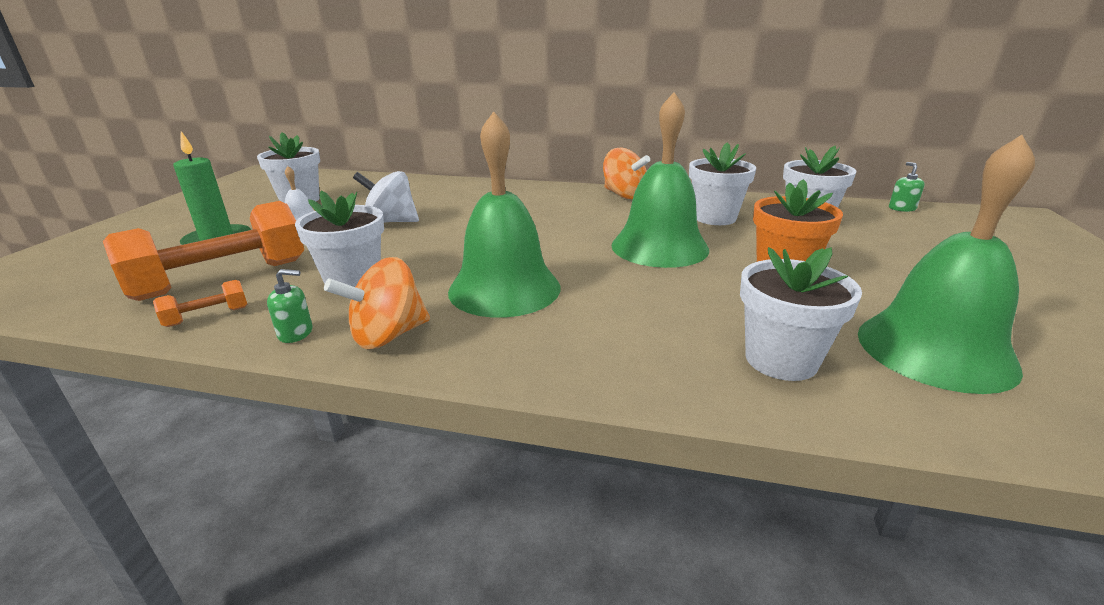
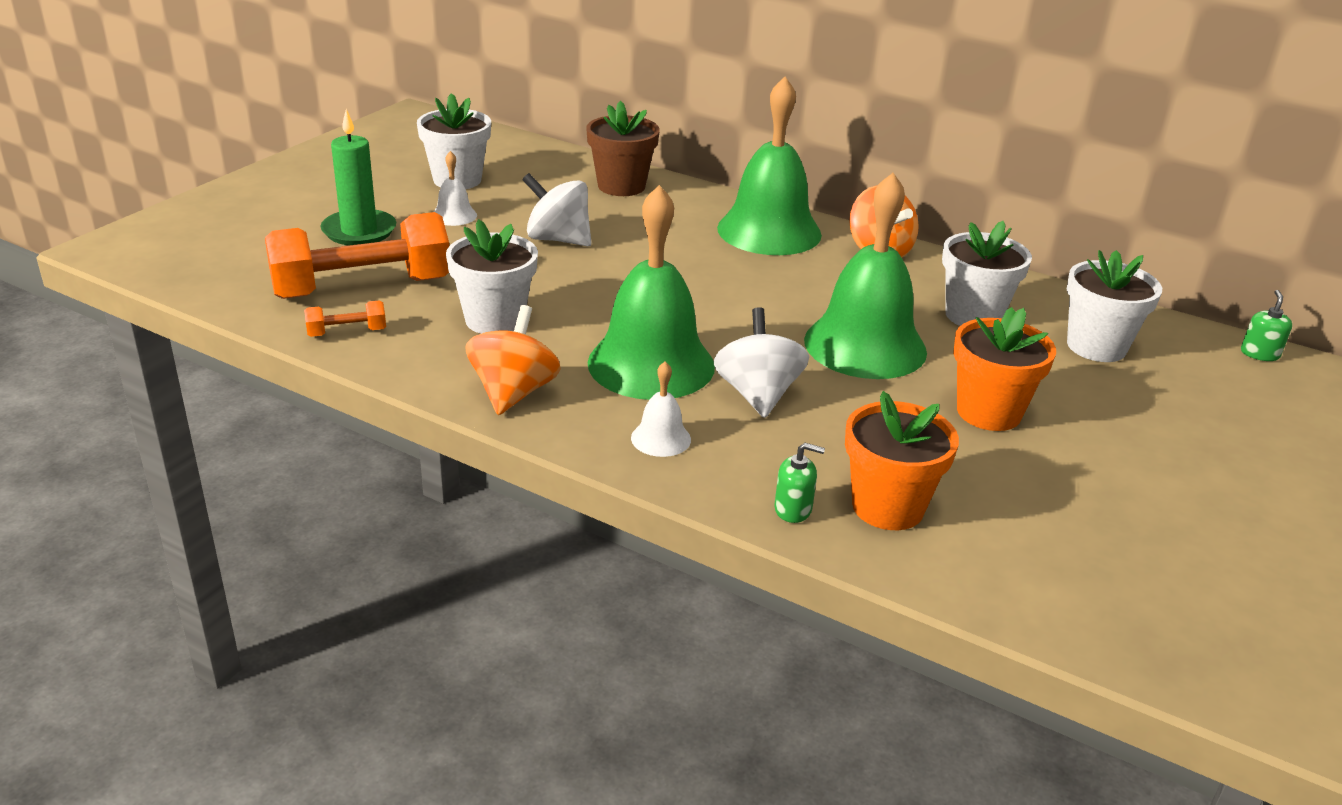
camera: 15 degrees right, 5 degrees up
green soap dispenser [267,269,312,343] -> green soap dispenser moved to [774,443,825,523]
orange spinning top [324,257,430,349] -> orange spinning top turned 120 degrees clockwise [465,305,561,415]
white flower pot [740,247,862,381] -> orange flower pot [845,391,959,530]
green bell [858,135,1035,394] -> green bell moved to [717,77,822,255]
none -> brown flower pot [586,101,660,196]
none -> white bell [631,362,691,457]
none -> white spinning top [714,307,809,418]

